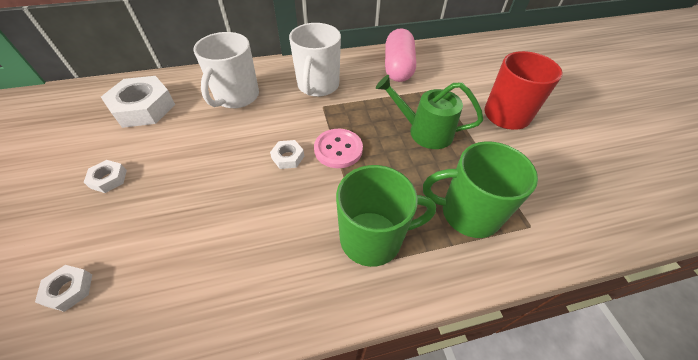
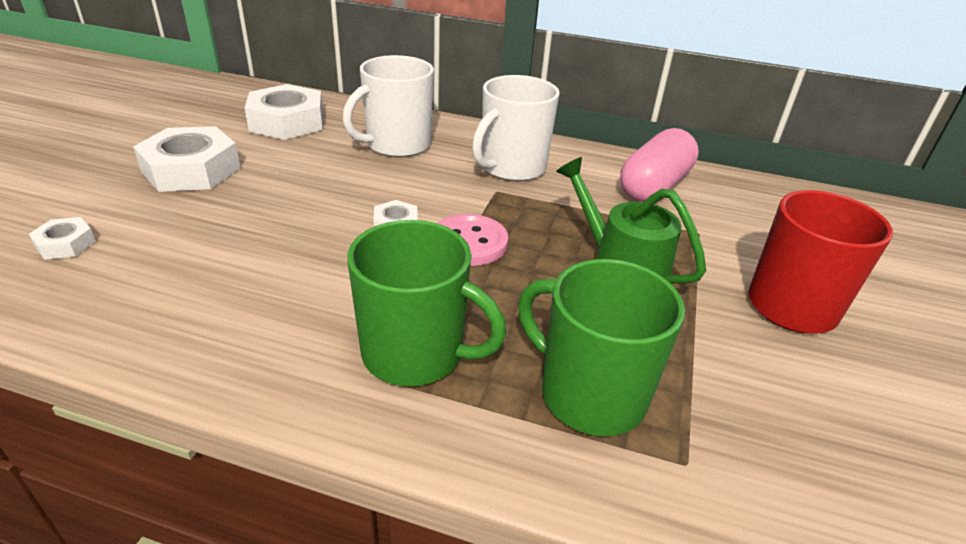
camera: 30 degrees right, 15 degrees down
white nut [84,160,127,193] -> white nut [133,126,240,192], size x2.09

